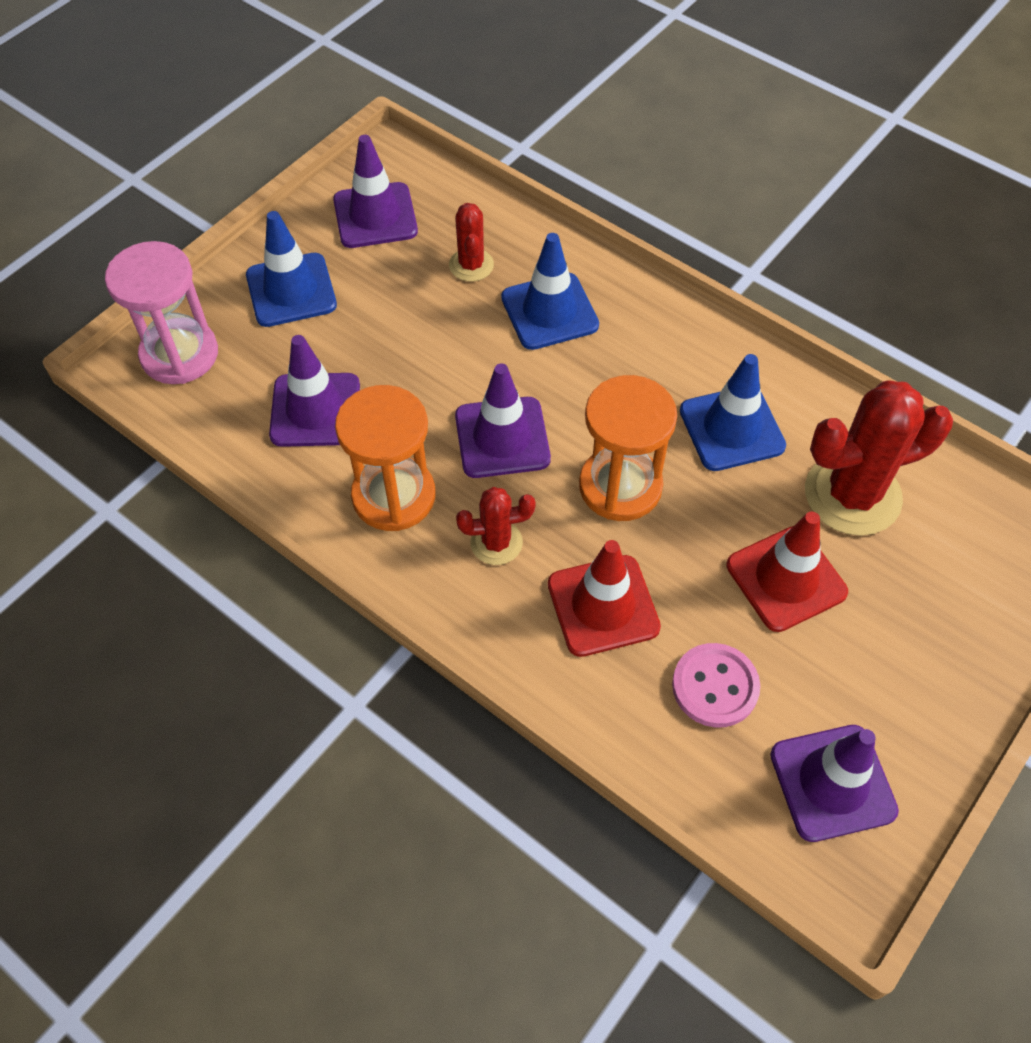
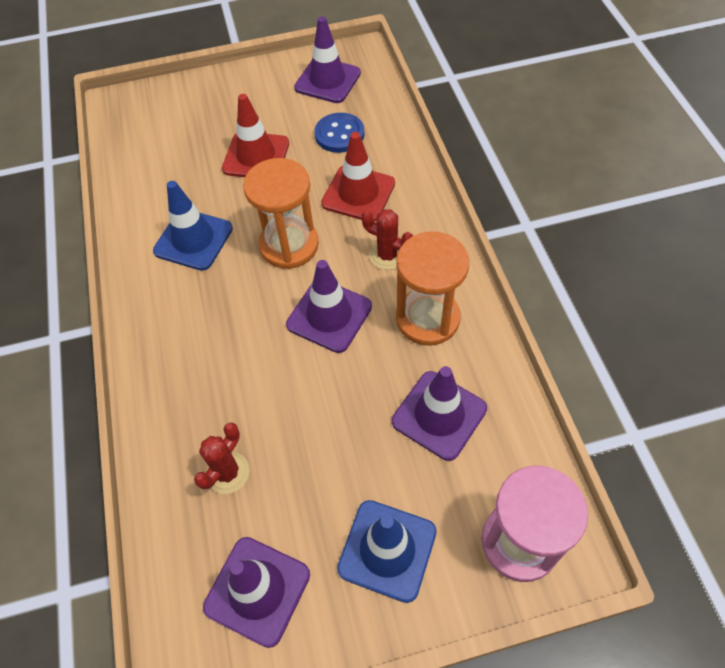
camera: 140 degrees left, 0 degrees up
blue traffic cone [501,233,599,350] -> none
pink button [672,643,760,728] -> blue button [315,113,364,153]
red cactus [805,380,953,536] -> none

